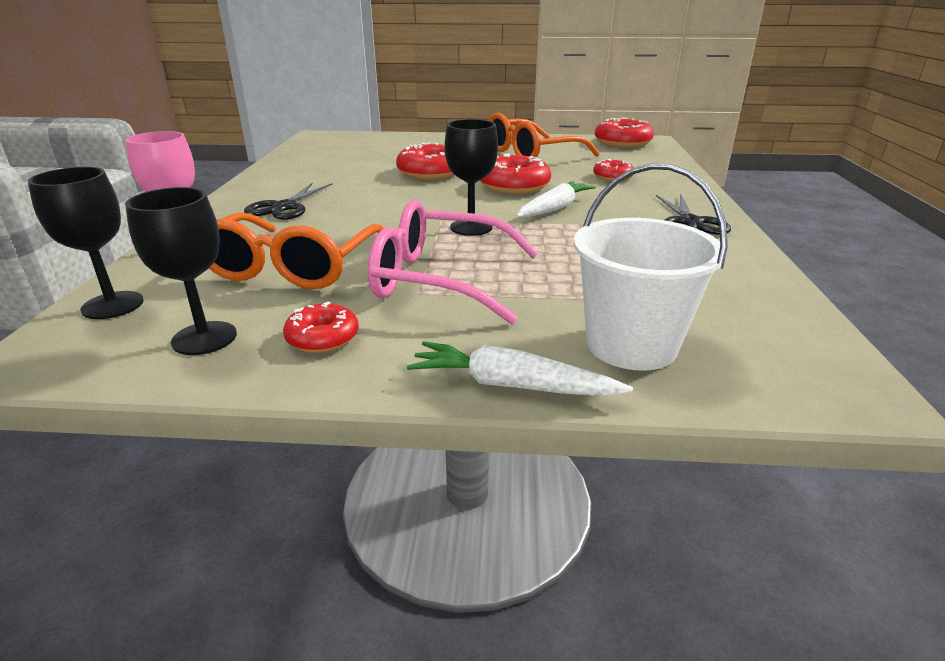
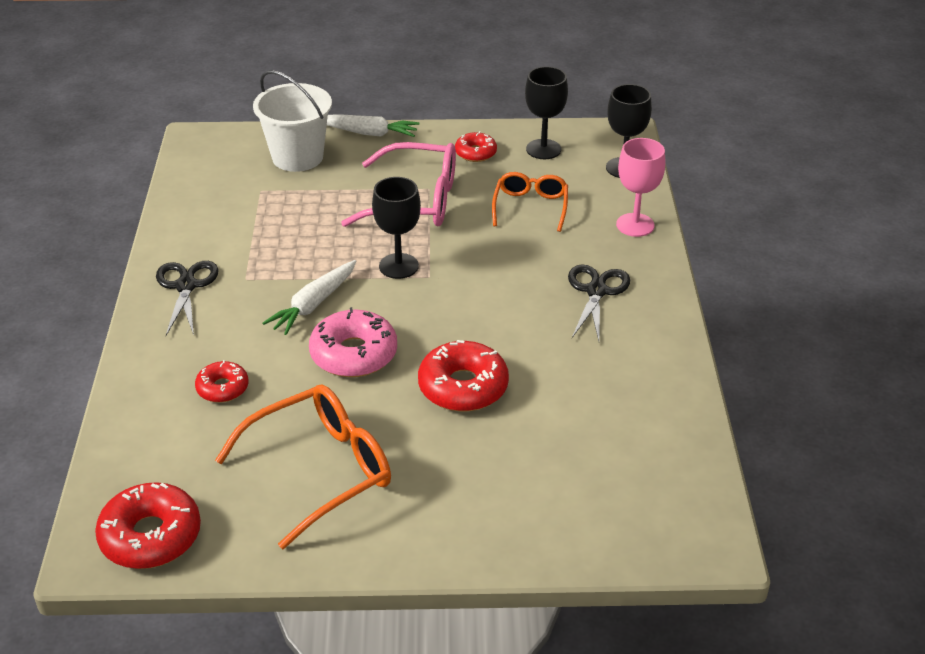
camera: 175 degrees right, 10 degrees up
orange glasses [209,212,384,289] -> orange glasses [492,172,568,232], size x0.61
red donut [480,153,551,194] -> pink donut [309,307,397,377]

